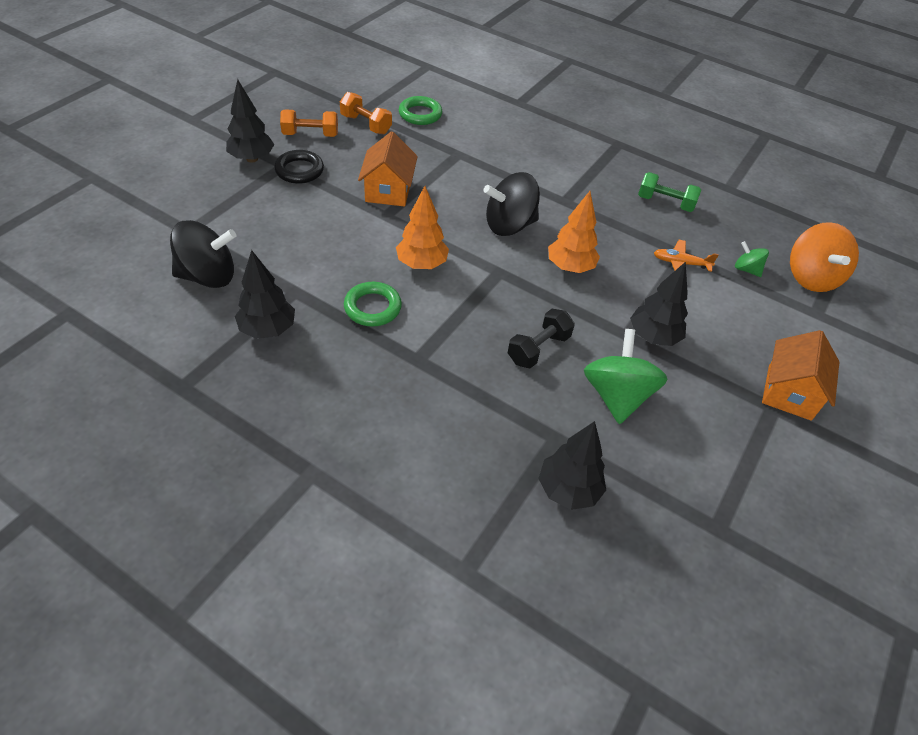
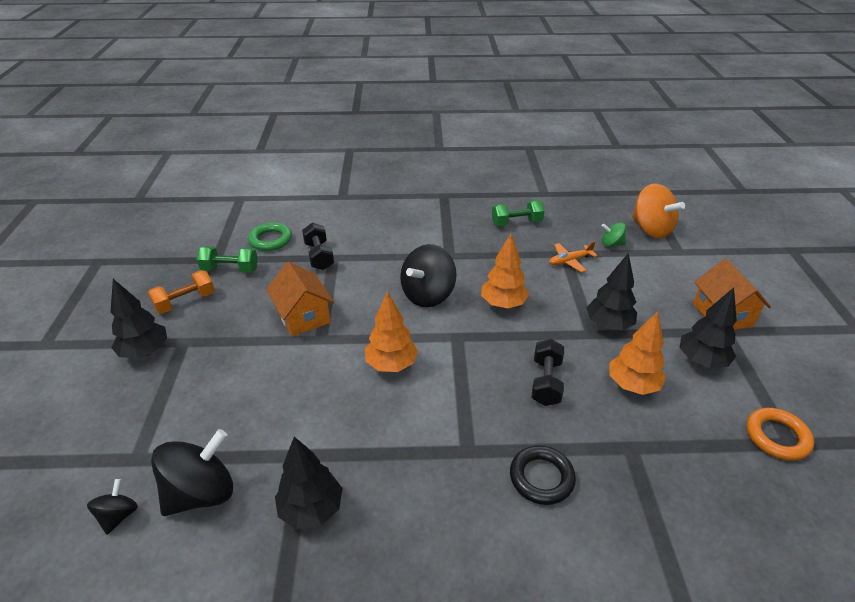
camera: 30 degrees left, 10 degrees down
black ring [274,150,324,184] -> black ring moved to [510,445,576,505]
orange dumbbell [340,92,392,134] -> green dumbbell [197,246,258,273]
green ring [344,282,402,327] -> none
black tree [538,421,606,510] -> black tree moved to [679,288,737,368]
green spinning top [584,329,668,424] -> orange tree [609,311,666,395]
none -> black spinning top [87,479,138,534]
none -> black dumbbell [302,223,334,270]
none -> orange ring [746,408,814,461]

